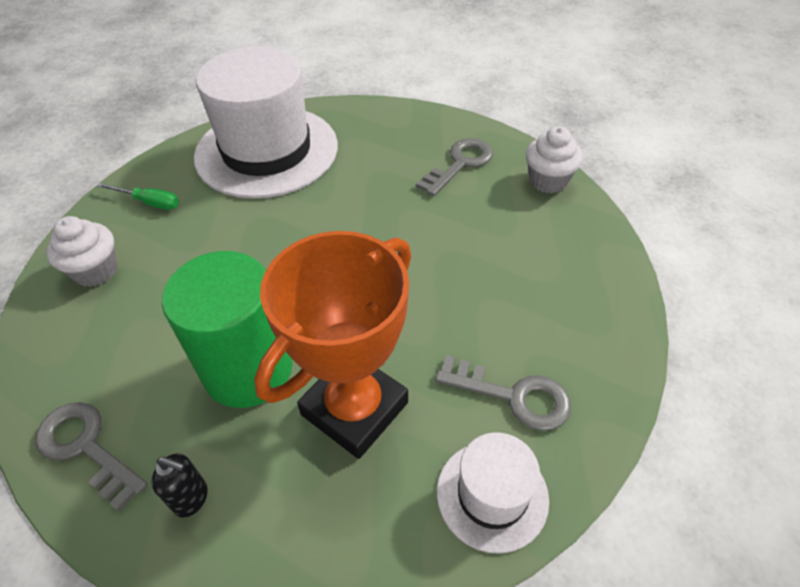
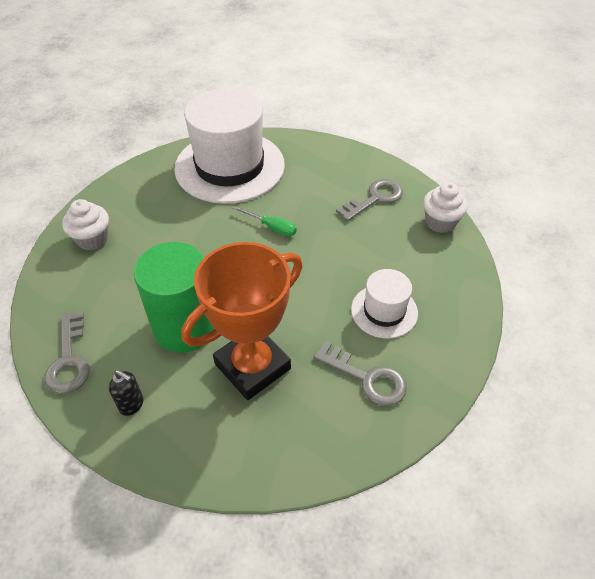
camera: 10 degrees right, 0 degrees up
grey key [35,402,148,511] -> grey key turned 150 degrees counterclockwise [45,312,90,394]
green screwdriver [96,183,179,210] -> green screwdriver moved to [233,206,297,236]
white hat [437,432,549,554] -> white hat moved to [351,269,418,339]

